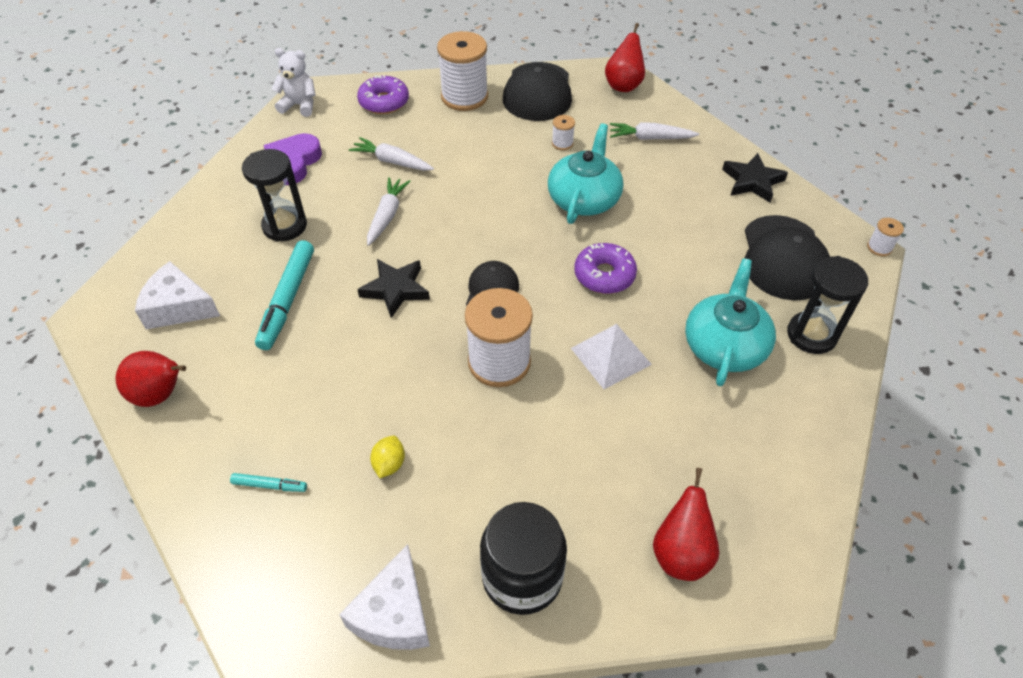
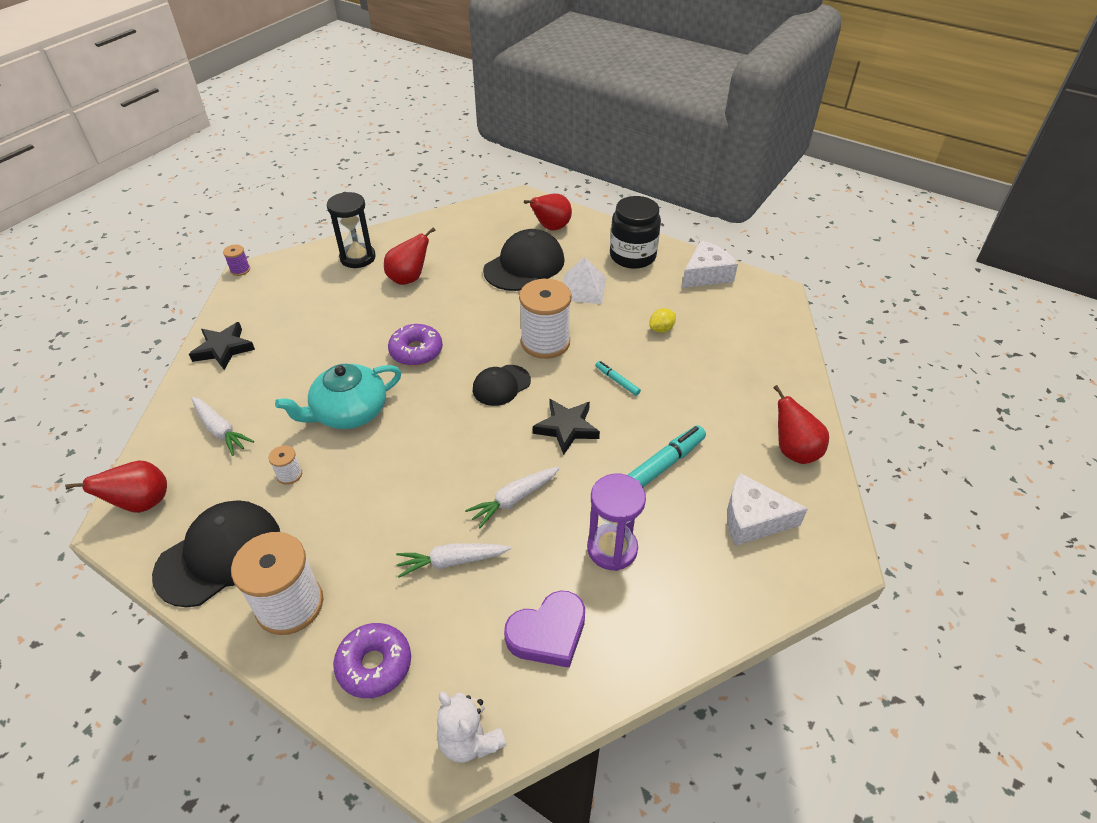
camera: 140 degrees left, 5 degrees down
white cheese [135,261,220,329] -> white cheese turned 135 degrees clockwise [727,473,808,546]
turquoise marker [230,473,307,492] -> turquoise marker moved to [595,361,641,396]
black hourglass [242,149,307,242] -> purple hourglass [587,474,646,571]
white carrot [349,137,434,171] -> white carrot turned 105 degrees clockwise [396,543,511,577]
white pyramid [571,324,652,389] -> white pyramid moved to [563,257,606,304]
turquoise teapot [685,259,776,386] -> red pear [384,227,435,285]
black cap [744,215,830,301] -> black cap moved to [483,229,564,291]
white spool [867,218,904,256] -> purple spool [223,245,250,276]

